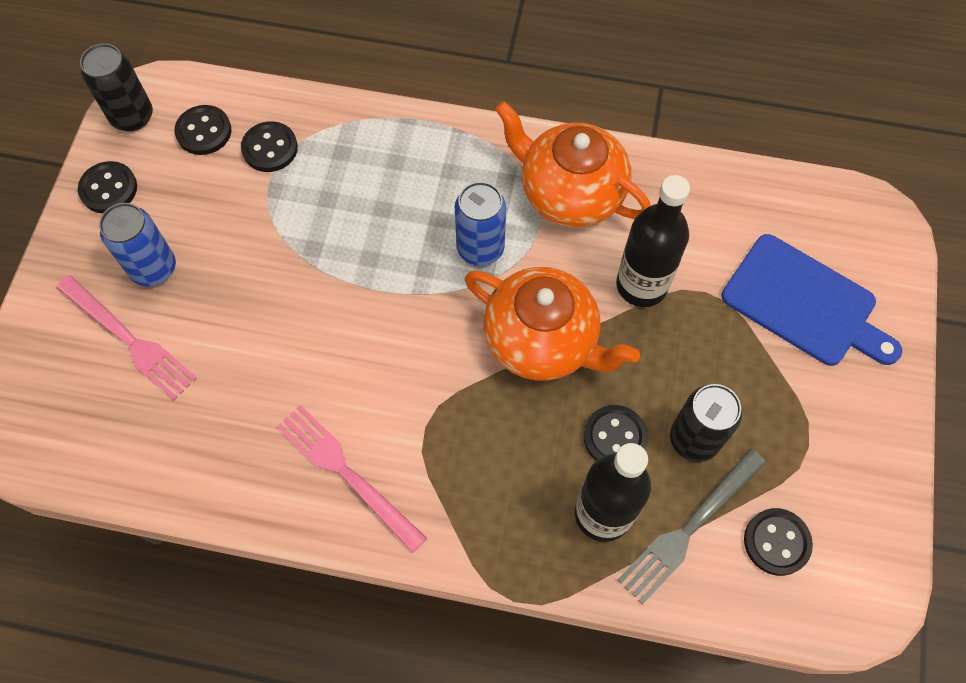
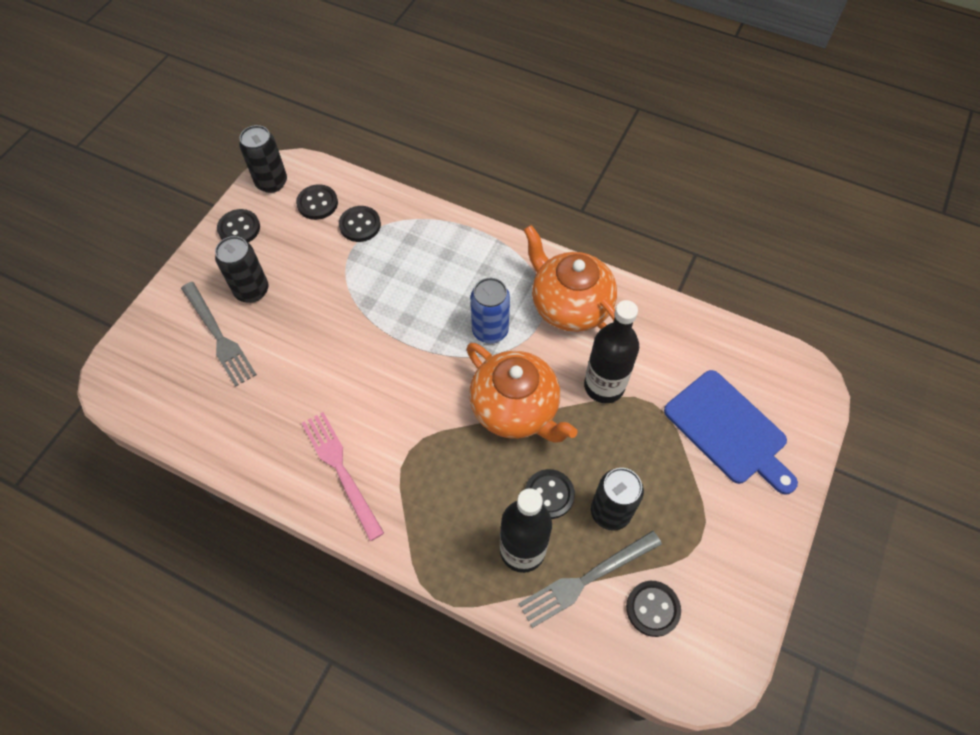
camera: 15 degrees right, 5 degrees down
pink fork [56,275,197,400] -> grey fork [181,282,257,386]
blue can [99,203,176,287] -> black can [215,236,268,303]

